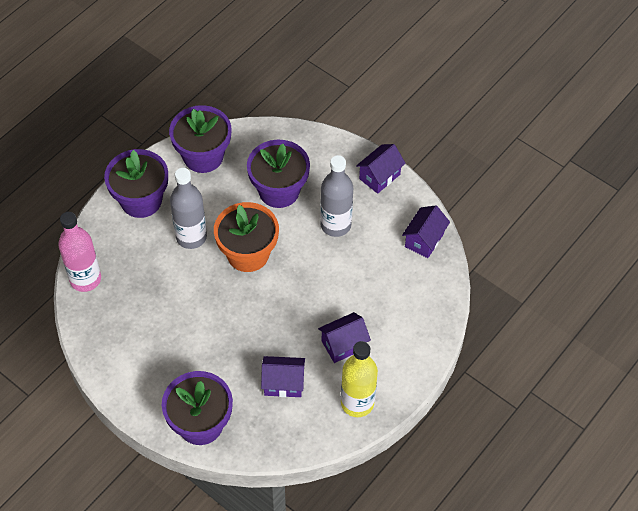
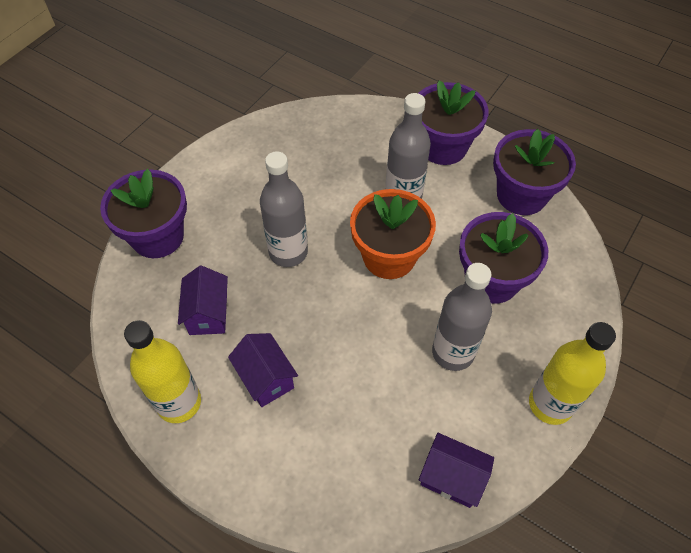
camera: 85 degrees right, 0 degrees up
pink bottle [58,212,101,292] -> none
purple house [356,144,406,194] -> yellow bottle [529,322,616,425]
none -> grey bottle [260,151,308,267]

